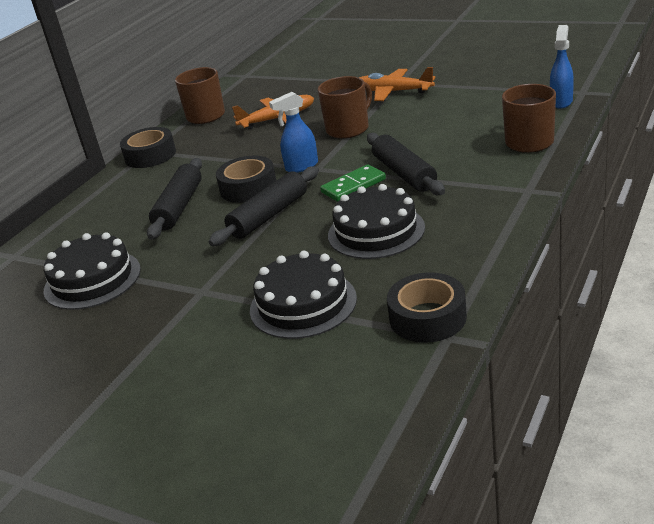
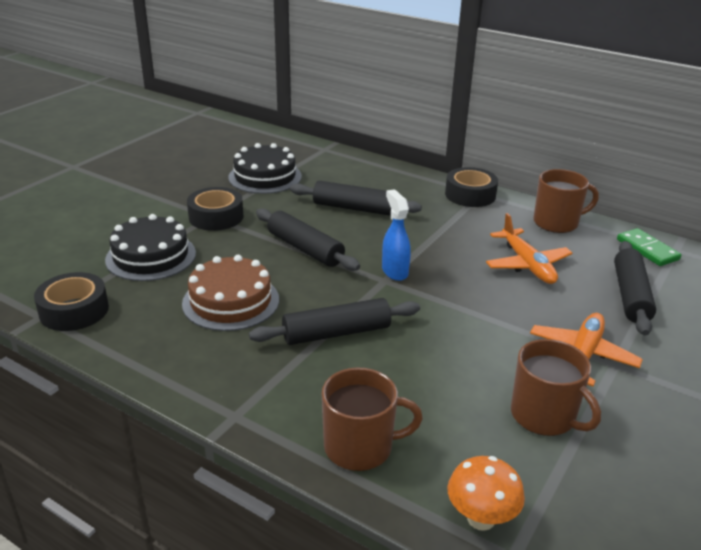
camera: 90 degrees right, 0 degrees up
black tape [216,156,276,203] -> black tape moved to [187,187,244,231]
brown mug [318,76,372,139] -> brown mug moved to [511,339,601,436]
green domino [320,164,386,202] -> green domino moved to [617,228,682,266]
black cake [328,184,425,259] -> brown cake [182,255,279,331]
blue spray bottle [550,25,574,109] -> orange mushroom [447,456,525,531]
none -> black rolling pin [614,241,656,336]

